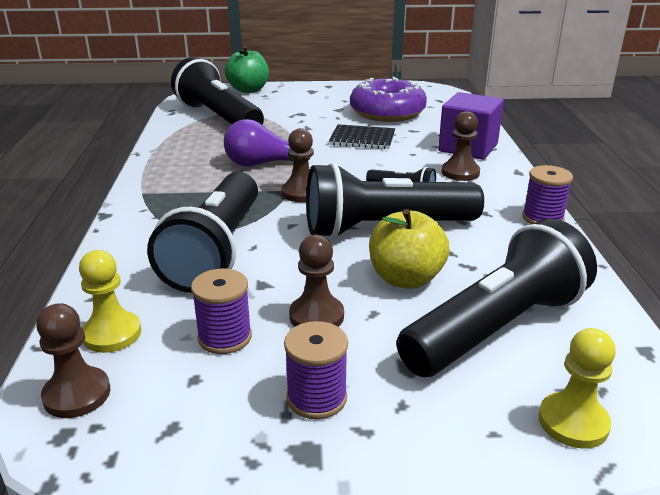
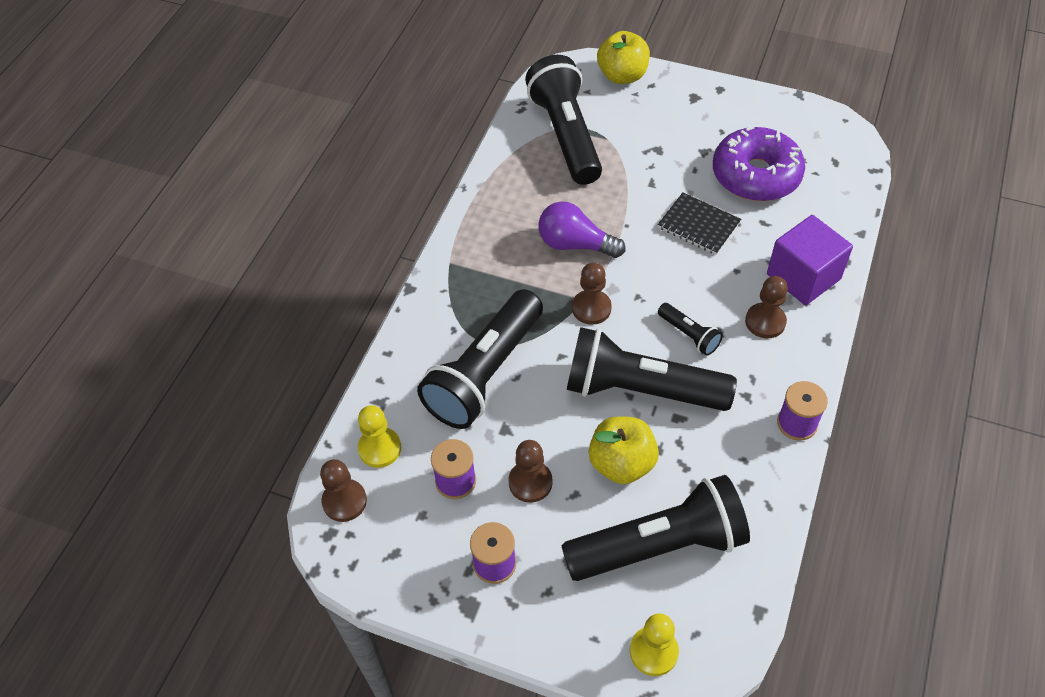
camera: 25 degrees right, 25 degrees up
green apple [225,46,269,93] -> yellow apple [597,31,650,84]

